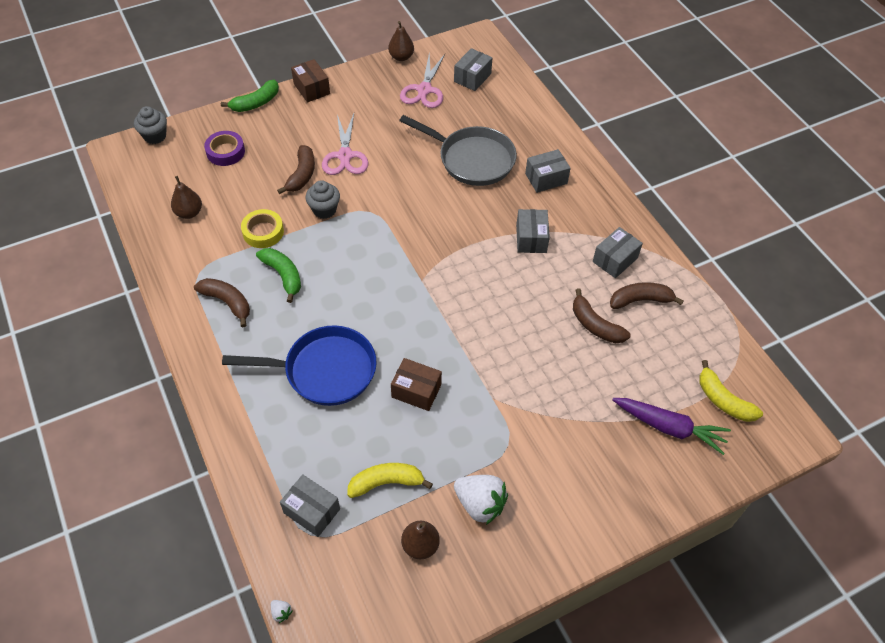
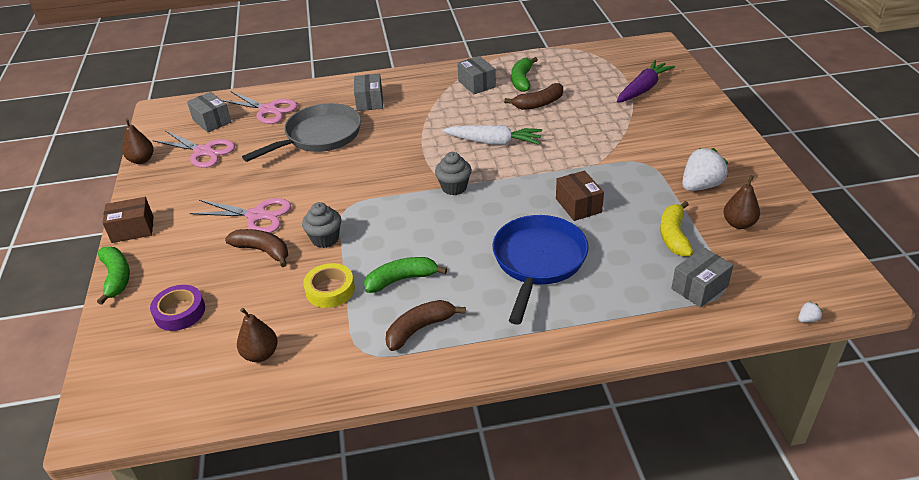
camera: 70 degrees left, 15 degrees down
grey cupcake [134,106,167,144] -> grey cupcake moved to [435,152,472,195]
brown box [391,358,442,411] -> brown box turned 60 degrees counterclockwise [556,170,604,221]
grey box [516,209,550,253] -> none
brown banana [610,282,684,309] -> green banana [511,57,538,92]
yellow banana [699,360,763,422] -> none
none -> pink scissors [222,91,298,124]
none -> white carrot [442,125,542,145]

